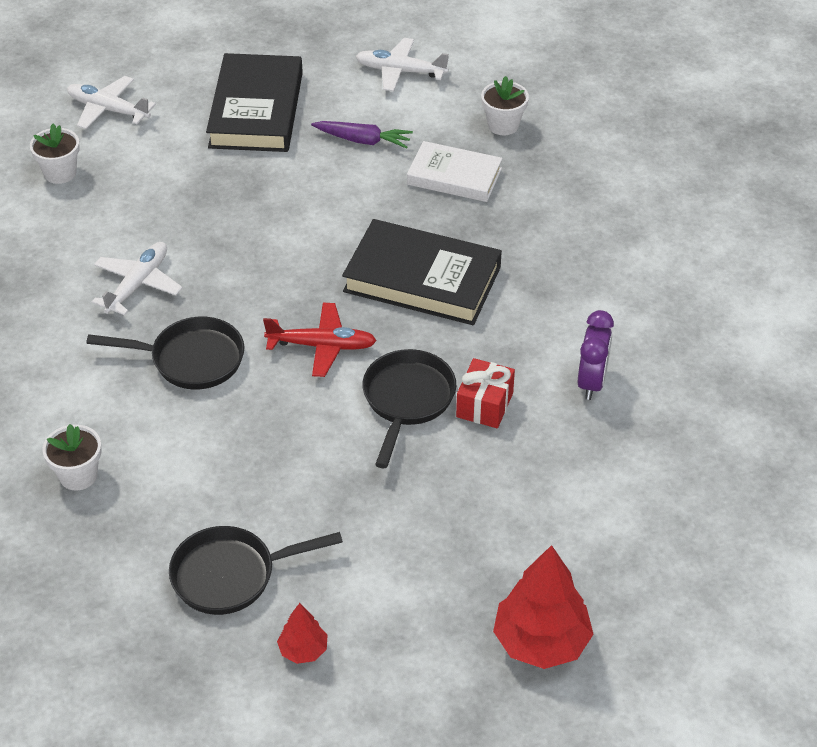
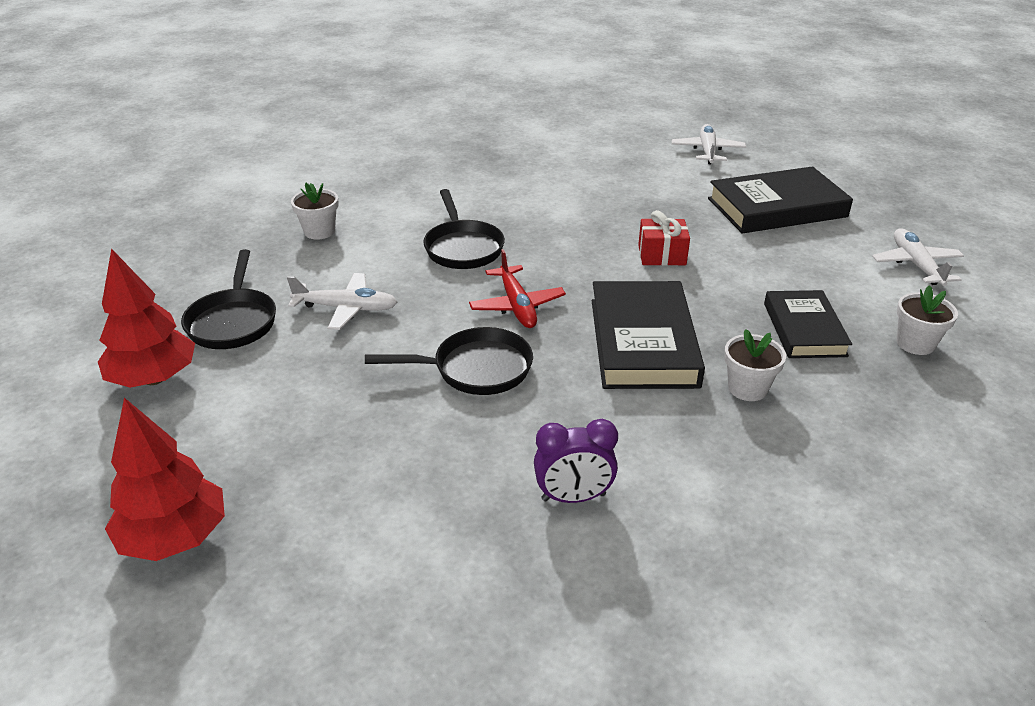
camera: 70 degrees right, 10 degrees down
white flower pot [30,124,80,184] -> white flower pot moved to [724,329,786,401]
white plane [92,242,183,315] -> white plane moved to [287,273,397,330]
black pan [169,526,343,615] -> black pan turned 150 degrees counterclockwise [181,249,276,349]
red tree [277,603,327,664] -> red tree [98,248,195,388], size x1.96
purple carrot [311,121,413,149] -> none
white book [407,141,502,202] -> black book [764,290,852,358]
red gift [456,358,515,428] -> red gift moved to [638,210,690,266]

